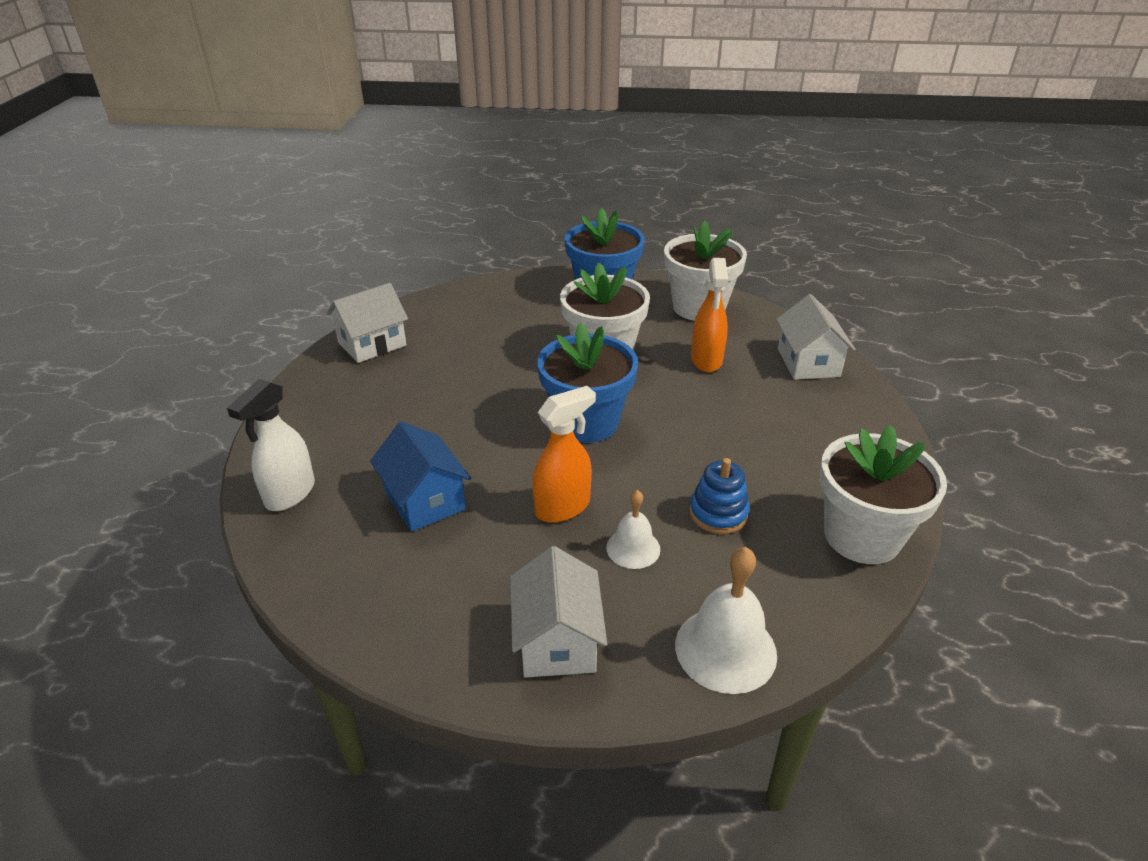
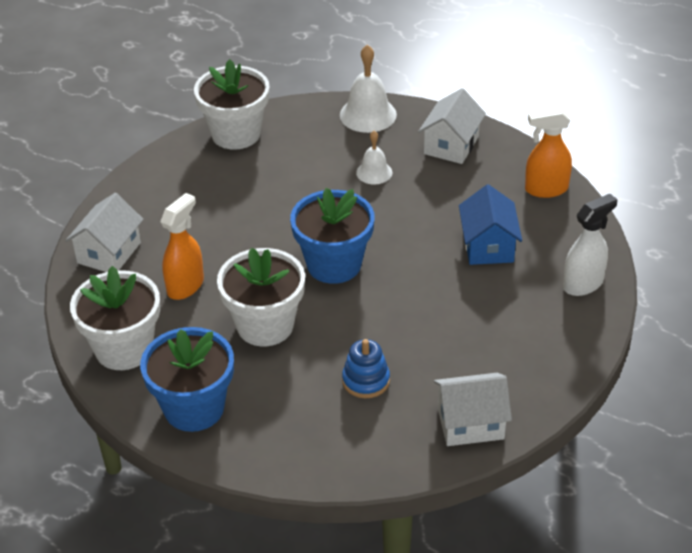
camera: 150 degrees left, 5 degrees up
orange spray bottle [532,386,596,523] -> orange spray bottle moved to [525,108,572,198]
blue stacking toy [689,458,749,534] -> blue stacking toy moved to [342,339,390,398]

